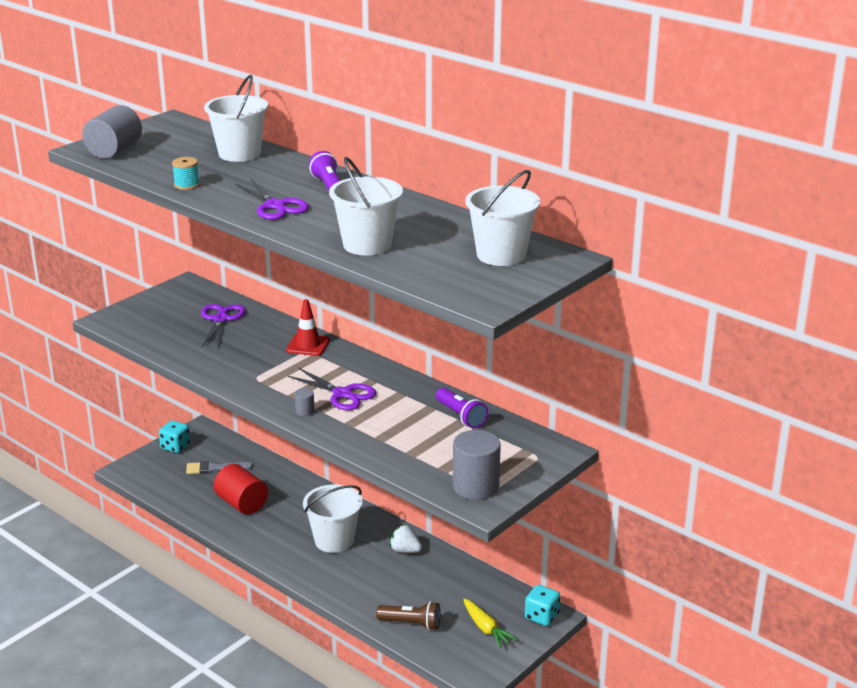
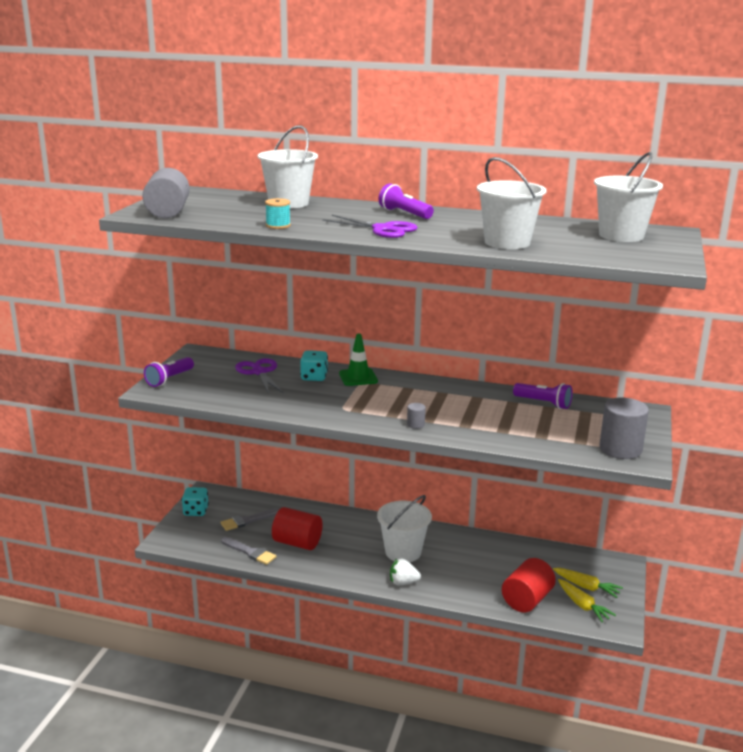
camera: 25 degrees left, 5 degrees down
red traffic cone [286,299,330,356] -> green traffic cone [339,334,378,386]
purple scissors [288,368,376,410] -> none
brown flashlight [376,601,441,630] -> red cylinder [502,558,556,612]
white strawberry [390,525,422,553] -> white strawberry moved to [390,559,421,585]
turquoise dice [525,585,560,626] -> turquoise dice moved to [300,350,328,381]
none -> purple flashlight [144,357,194,387]
none -> grey brush [221,537,276,565]
none -> yellow carrot [558,579,616,622]

